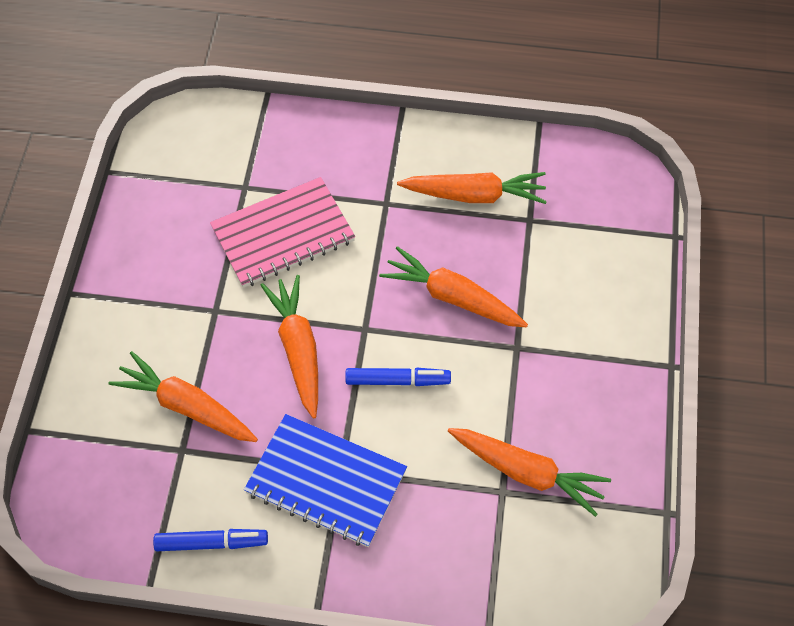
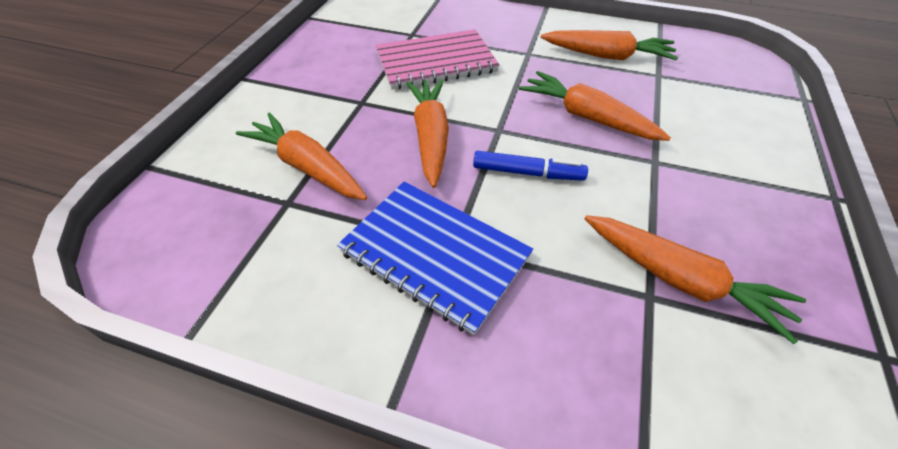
camera: 10 degrees right, 10 degrees down
blue marker [153,529,268,551] -> none

